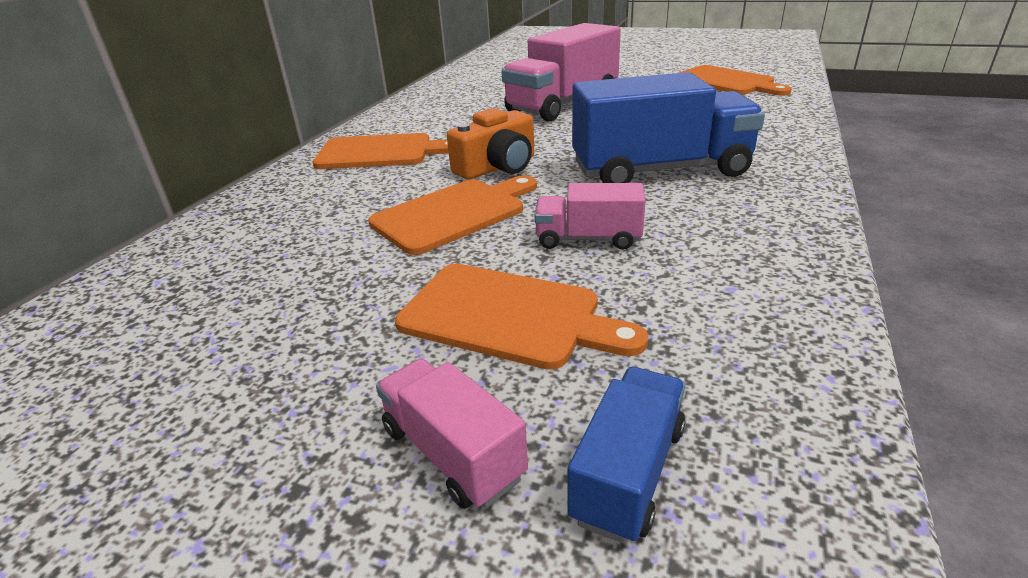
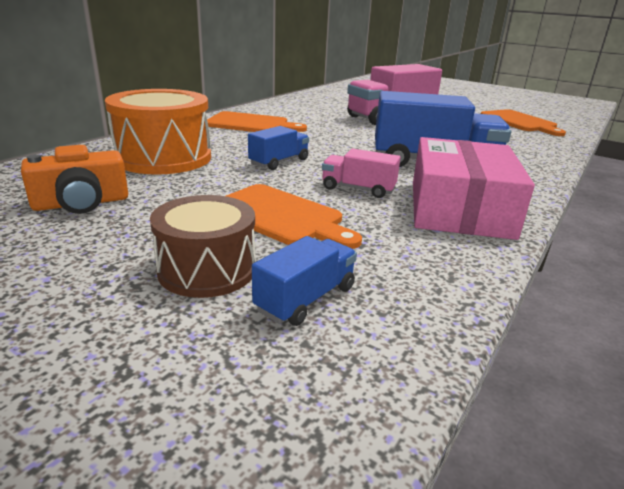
camera: 10 degrees right, 5 degrees down
orange cutting board [368,175,537,255] -> blue truck [248,126,309,170]
pink truck [376,359,528,509] -> brown drum [150,195,256,298]
orange camera [447,108,534,180] -> orange camera moved to [21,145,128,214]
none -> orange drum [105,89,211,175]
none -> pink box [413,137,535,240]

